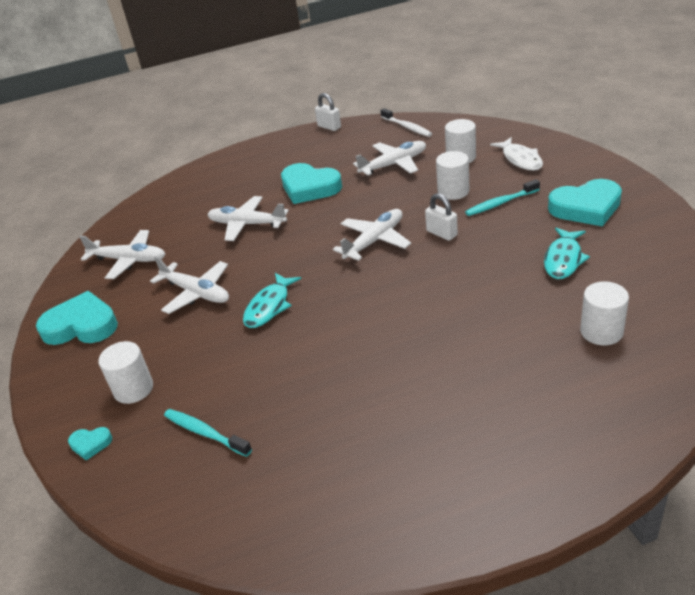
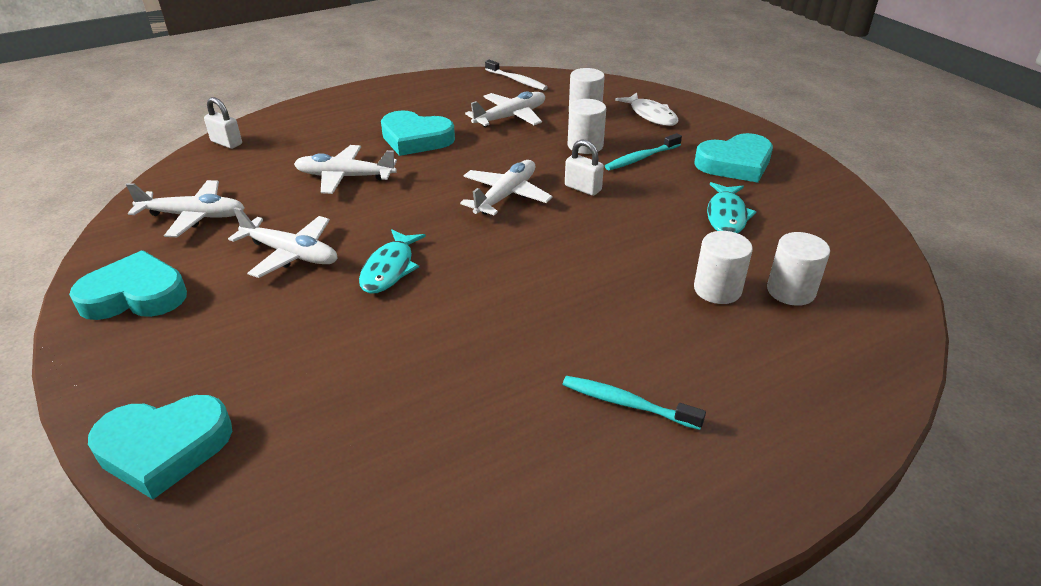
camera: 15 degrees left, 0 degrees up
turquoise heart [68,427,112,460] -> turquoise heart [88,395,232,499], size x2.20
white cylinder [98,341,153,404] -> white cylinder moved to [694,231,753,304]
turquoise toothbrush [164,409,252,457] -> turquoise toothbrush moved to [562,376,706,430]
white padlock [315,93,341,131] -> white padlock moved to [204,97,242,149]

